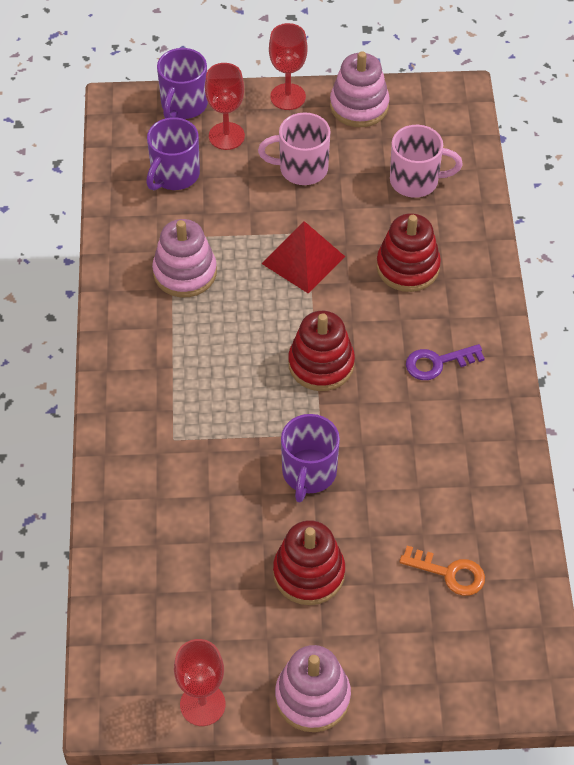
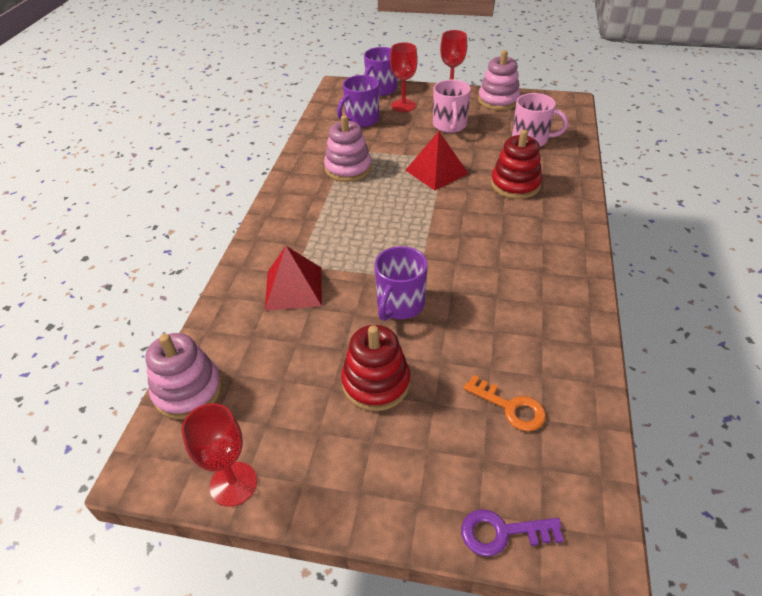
camera: 15 degrees right, 10 degrees down
pink mug [258,112,331,185] -> pink mug turned 105 degrees counterclockwise [433,80,471,133]
pink stacking toy [275,645,351,732] -> pink stacking toy moved to [146,333,222,419]
red stacking toy [288,311,355,391] -> none
purple key [406,344,485,380] -> purple key moved to [461,509,564,556]
none -> red pyramid [265,246,322,311]

